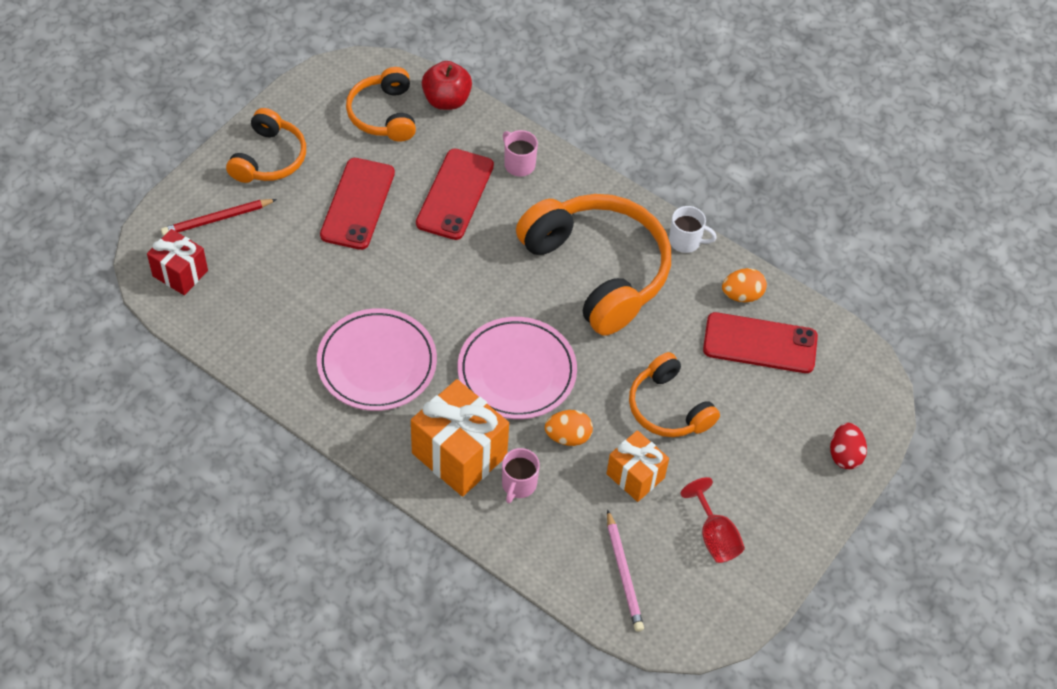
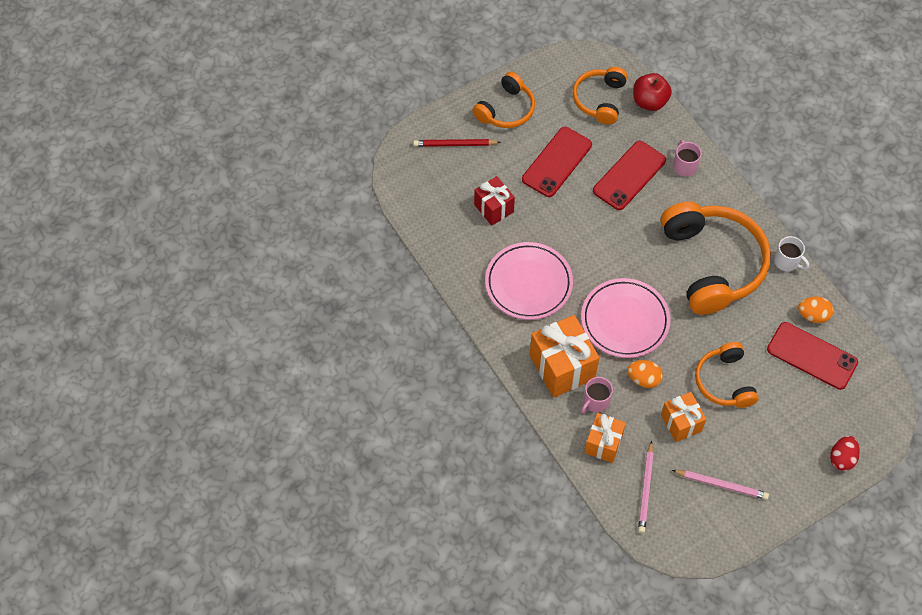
camera: 25 degrees right, 5 degrees up
red gift [147,229,208,295] -> red gift moved to [474,176,515,226]
red goblet [681,477,745,563] -> pink pencil [672,470,769,500]
none -> orange gift [584,413,626,463]

